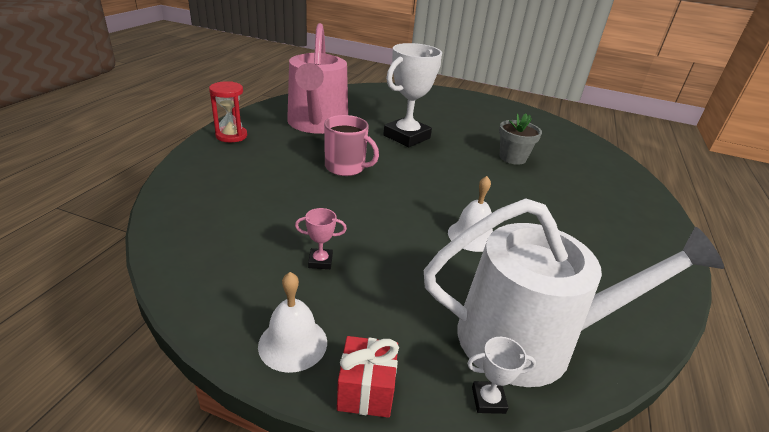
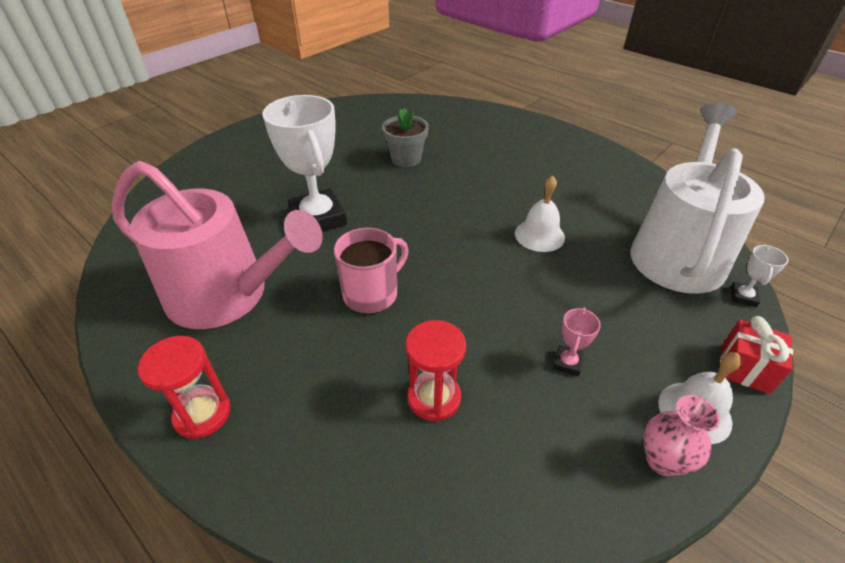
camera: 65 degrees left, 10 degrees up
none -> red hourglass [406,320,466,422]
none -> pink vase [644,395,720,476]

